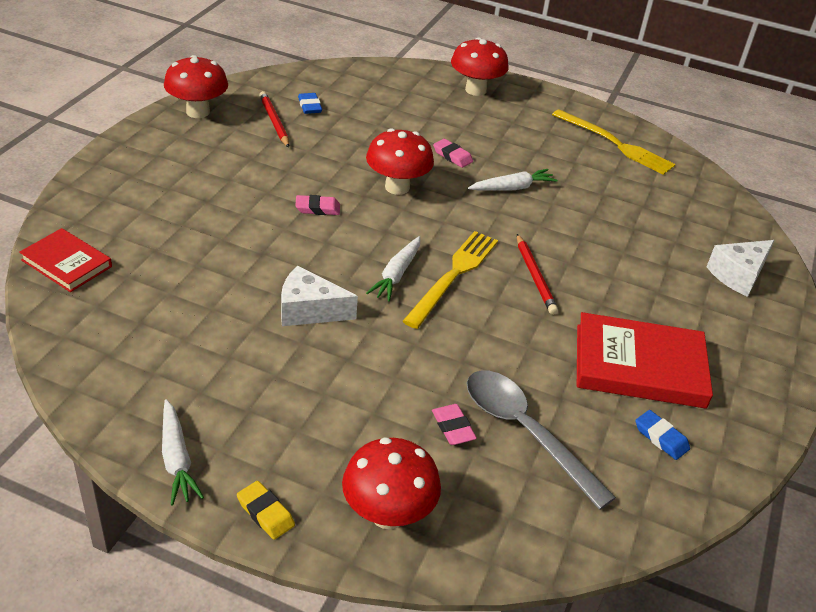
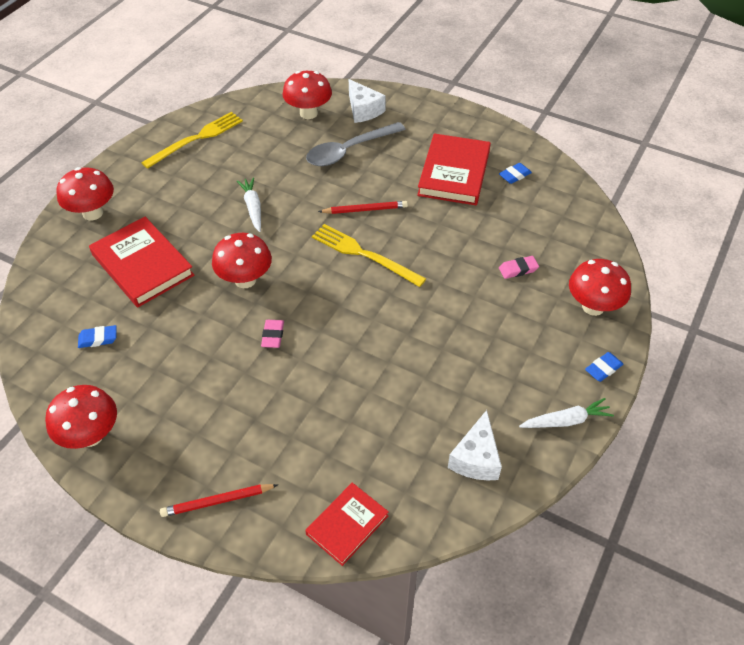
camera: 80 degrees left, 10 degrees up
yellow eraser [237,481,295,540] -> blue eraser [585,352,623,382]
red pencil [259,91,289,148] -> red pencil moved to [160,484,278,517]
white cheese [281,266,358,326] -> white cheese moved to [448,410,502,480]
white carrot [366,236,420,302] -> none
pink eraser [433,139,473,168] -> none
grey spoon [467,370,616,510] -> grey spoon moved to [306,122,406,166]
none -> red book [89,217,194,307]
none -> red mushroom [283,71,332,119]

